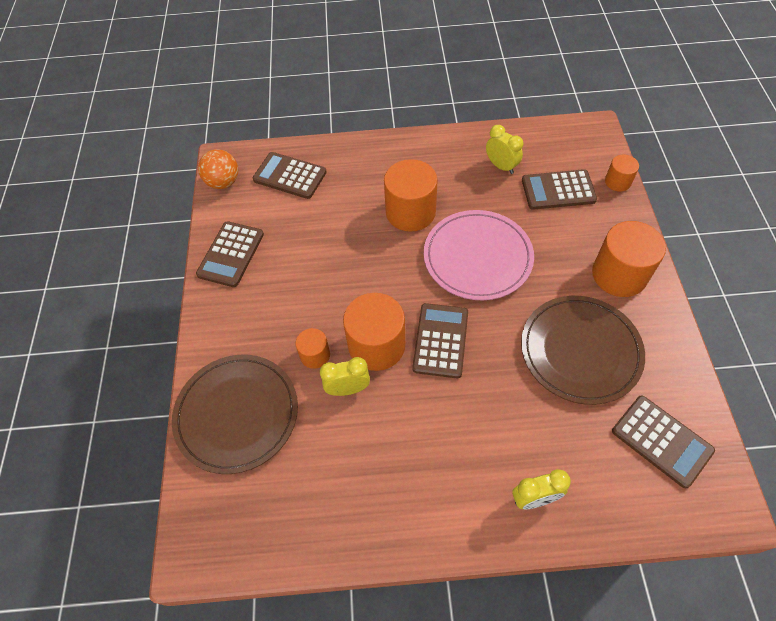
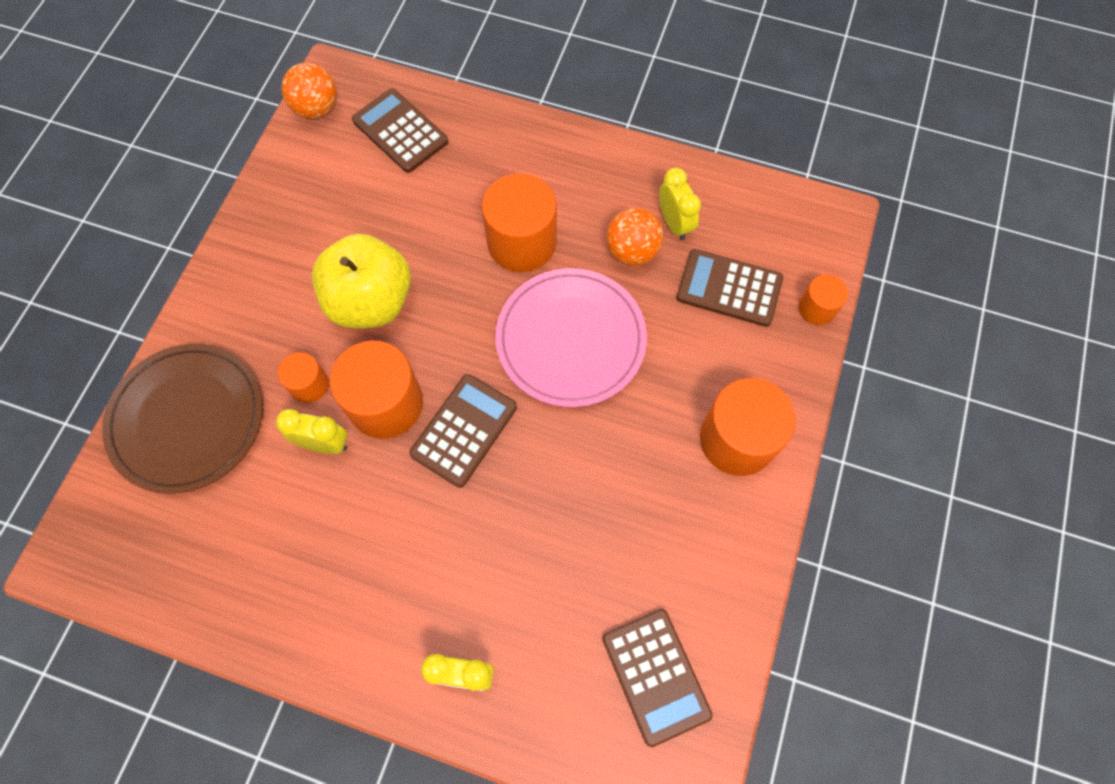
camera: 20 degrees right, 10 degrees up
brown calculator [196,221,264,287] -> none
brown plate [521,296,645,405] -> none
none -> yellow apple [312,234,411,328]
none -> orange ball [606,208,663,266]

